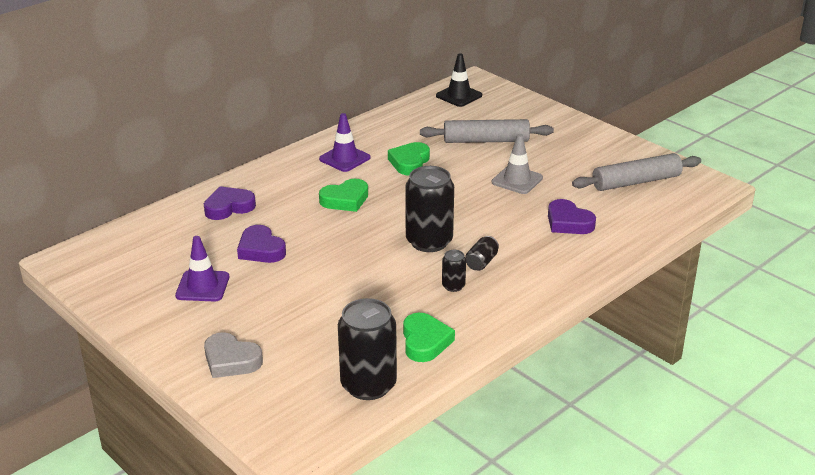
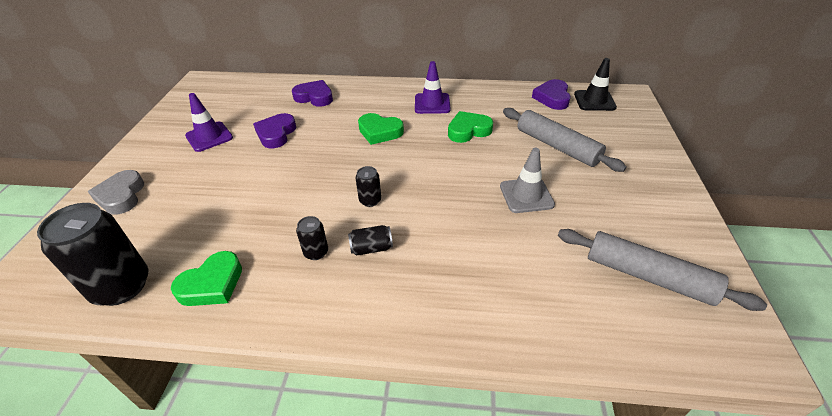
camera: 50 degrees right, 10 degrees up
black can [405,166,454,252] -> black can [356,166,381,207], size x0.47
purple heart [548,199,596,234] -> purple heart moved to [532,79,571,110]

